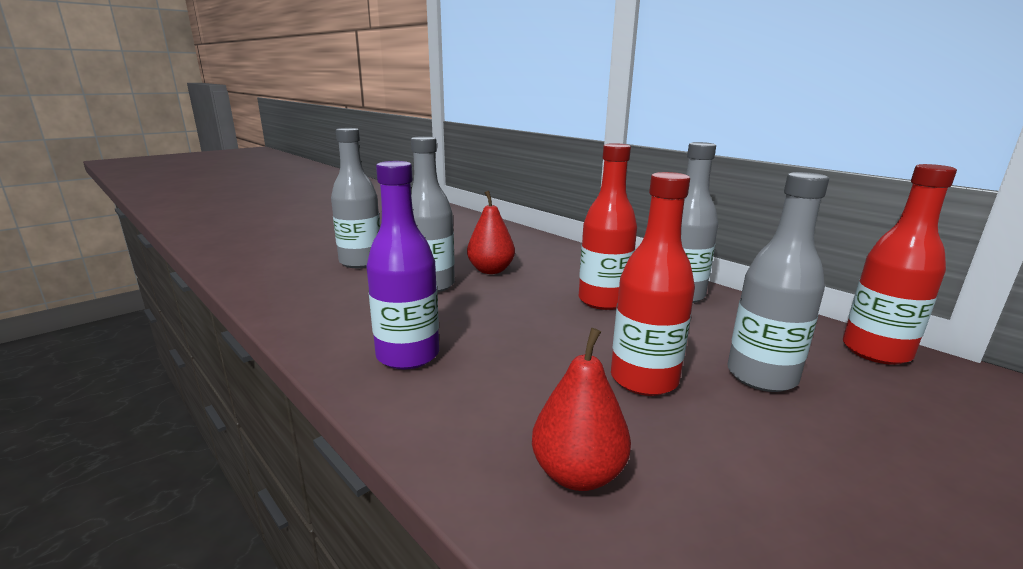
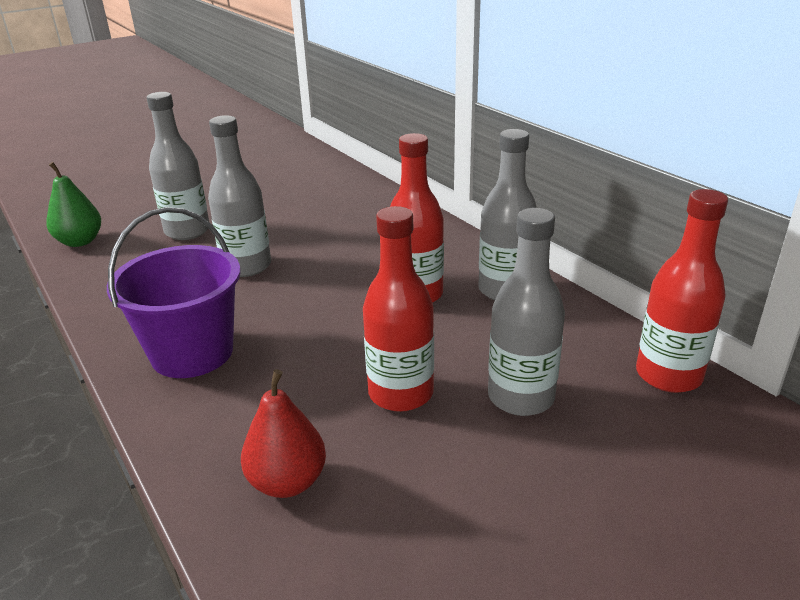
camera: 10 degrees right, 10 degrees up
purple bottle [366,161,439,369] -> purple bucket [107,207,241,378]
red pear [467,191,515,274] -> none
none -> green pear [46,162,101,247]

